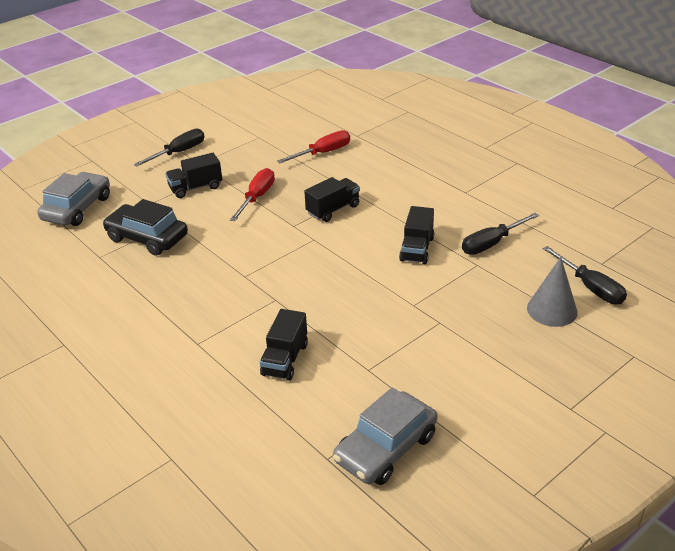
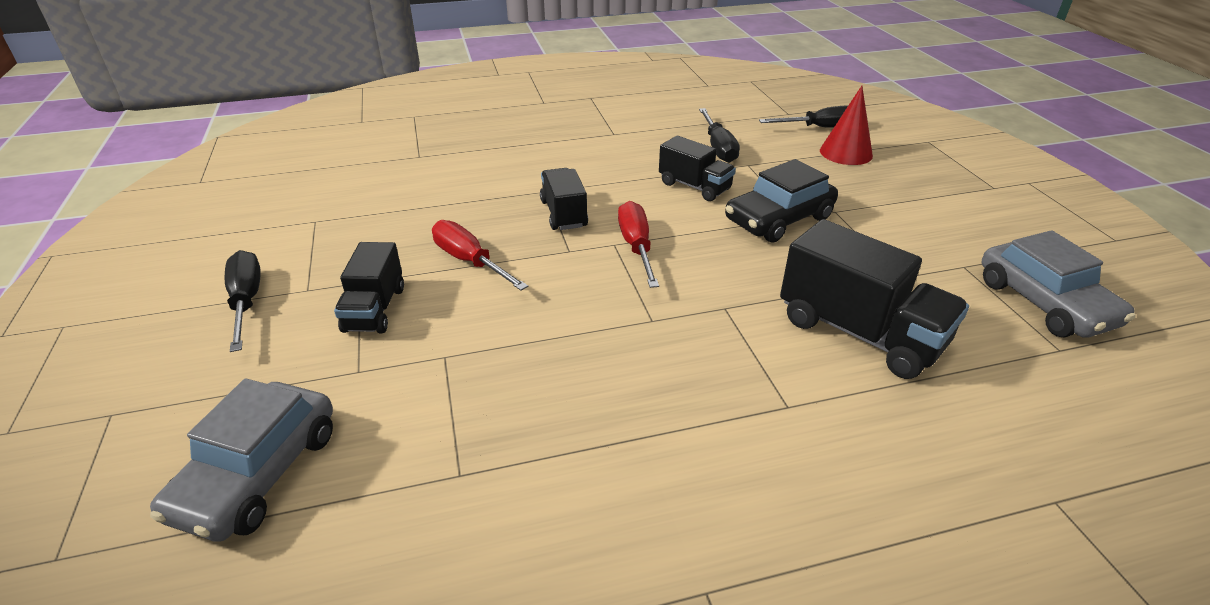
camera: 65 degrees left, 0 degrees up
grey car [37,172,110,226] -> grey car turned 120 degrees counterclockwise [150,378,333,542]
black car [103,199,188,256] -> black car moved to [725,159,838,243]
black truck [260,309,308,381] -> black truck [780,219,969,379], size x1.65
red screwdriver [277,130,350,163] -> red screwdriver moved to [618,201,659,288]
grey cone [527,257,577,327] -> red cone [820,86,873,165]

